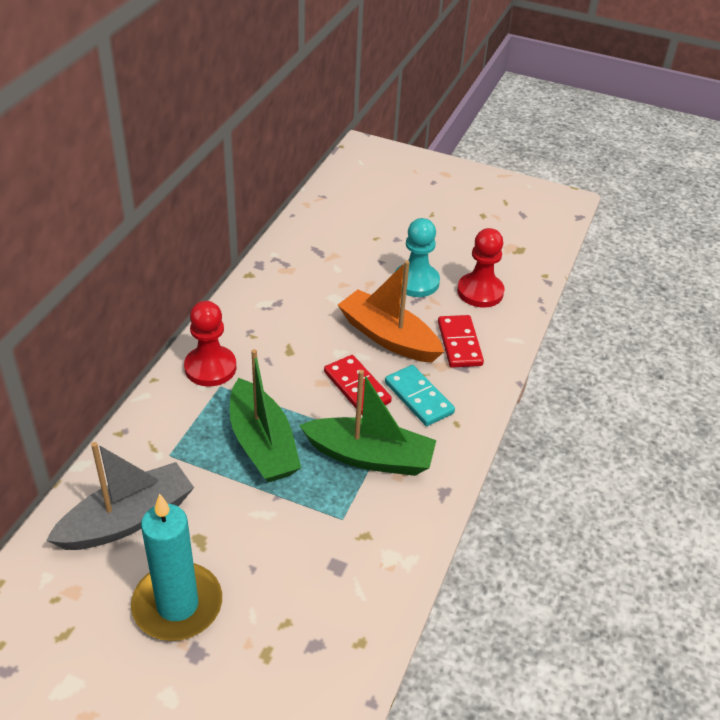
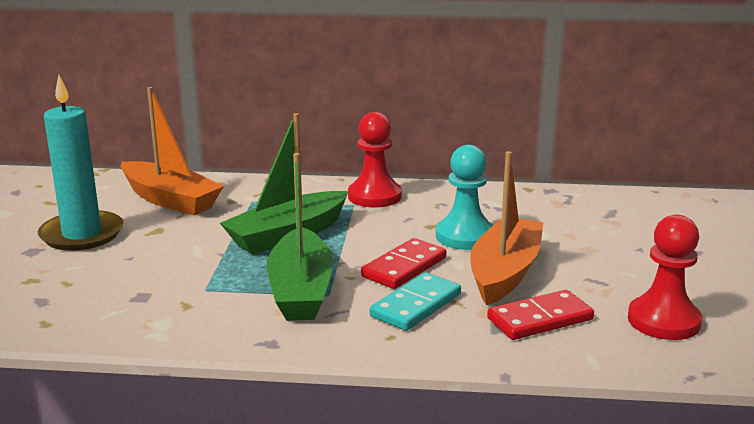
camera: 75 degrees right, 20 degrees down
grey boat [46,442,194,550] -> orange boat [121,87,224,215]
turquoise pawn [394,218,440,297] -> turquoise pawn moved to [436,145,493,250]

